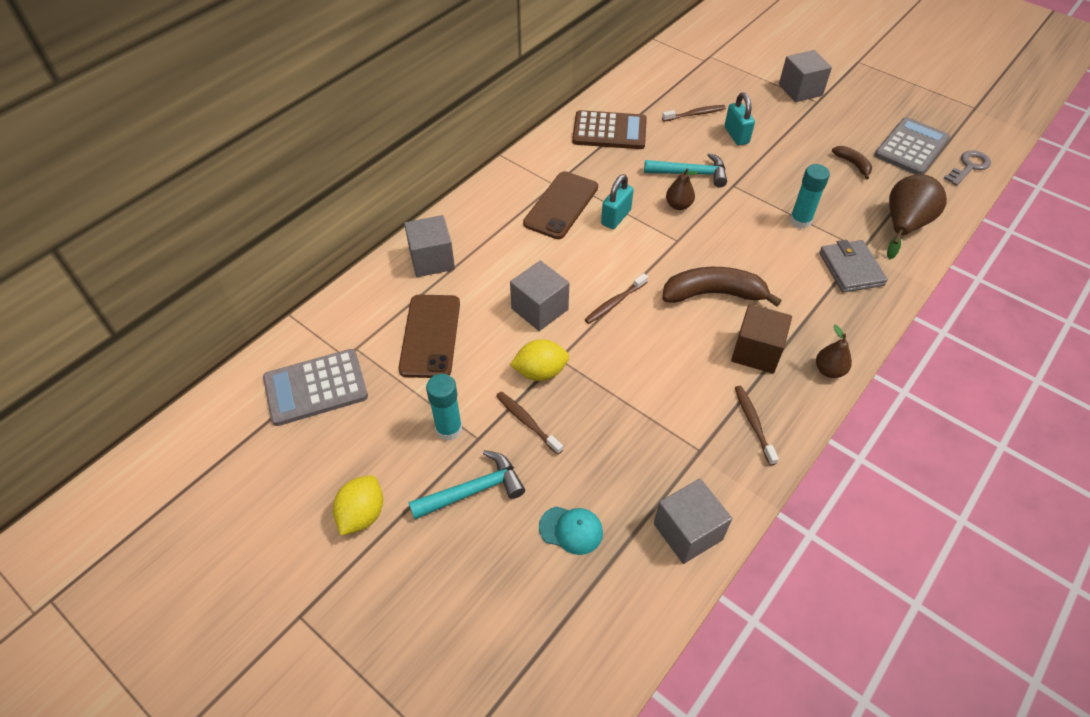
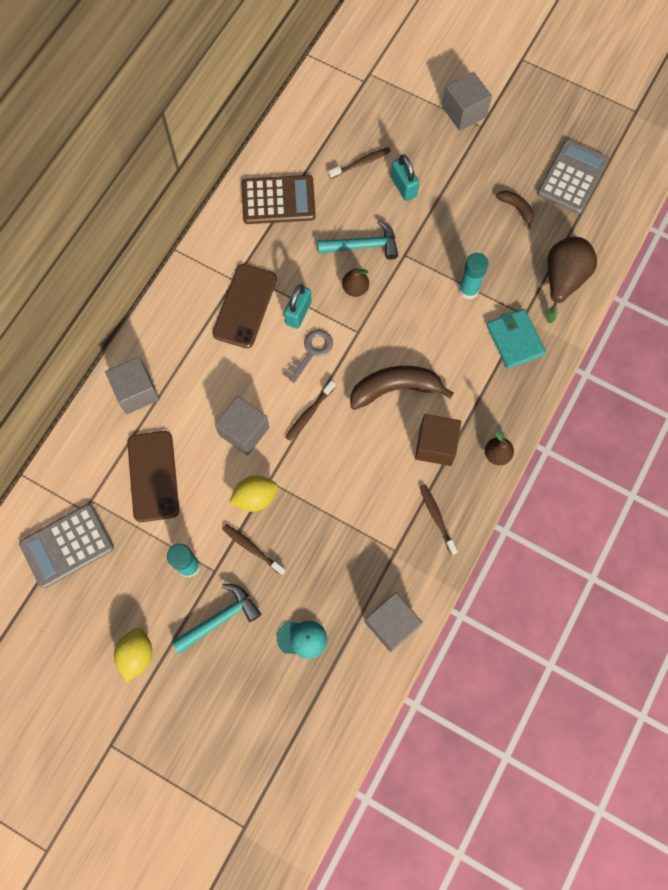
camera: 10 degrees left, 20 degrees up
grey wallet [819,240,888,293] -> turquoise wallet [486,309,546,369]
grey key [944,150,991,186] -> grey key moved to [283,330,333,383]

